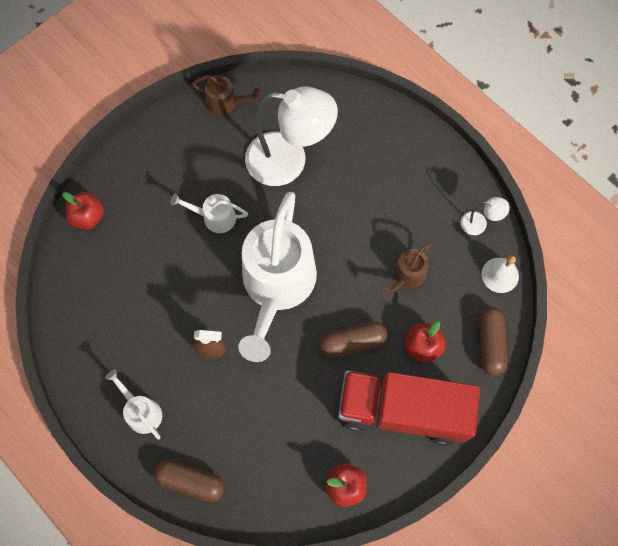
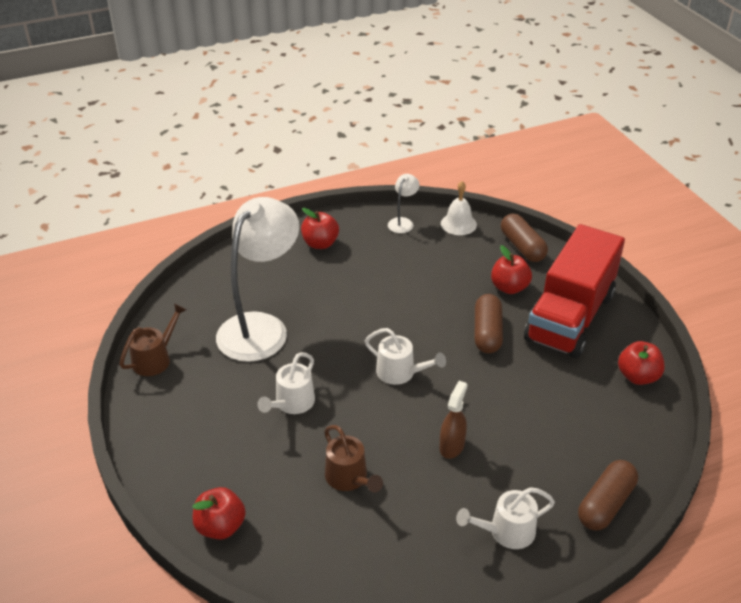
camera: 70 degrees left, 30 degrees down
white watering can [238,192,317,362] -> white watering can [365,328,446,385], size x0.44
brown watering can [382,242,432,300] -> brown watering can moved to [324,425,383,492]
brown capsule [479,307,508,376] -> brown capsule turned 45 degrees clockwise [501,213,548,262]
none -> red apple [301,208,339,249]

